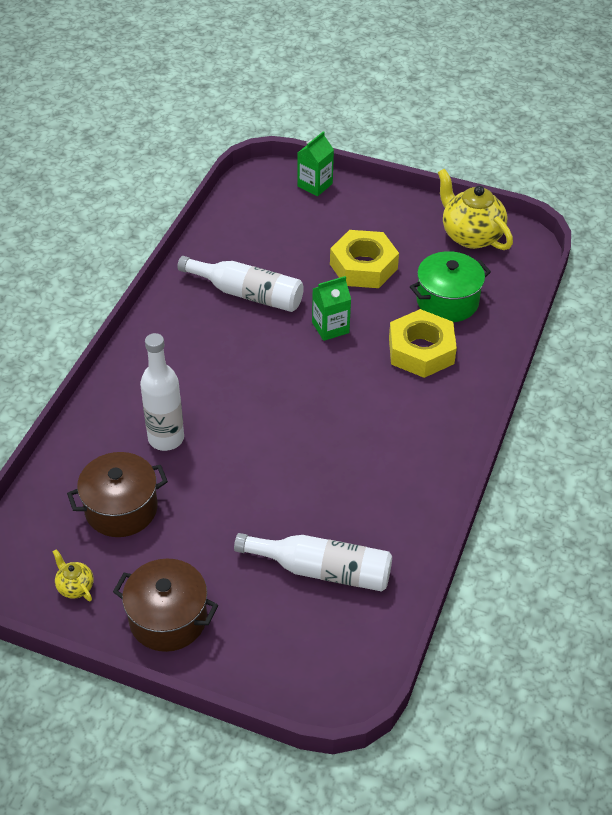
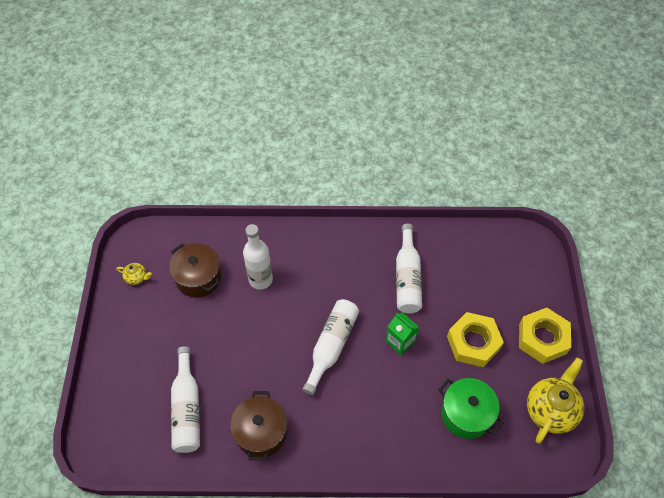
camera: 70 degrees right, 10 degrees up
yellow teapot [53,549,94,601] -> yellow teapot turned 75 degrees clockwise [116,263,152,285]
brown pot [113,558,218,652] -> brown pot moved to [230,391,287,460]
green carton [297,131,334,196] -> none
yellow nut [389,309,457,378] -> yellow nut moved to [519,308,571,364]
none -> white bottle [302,299,359,395]

